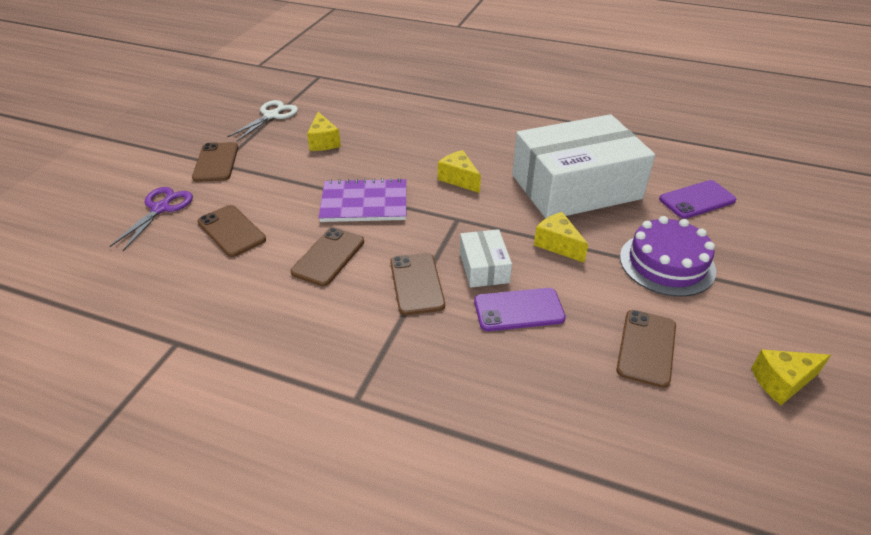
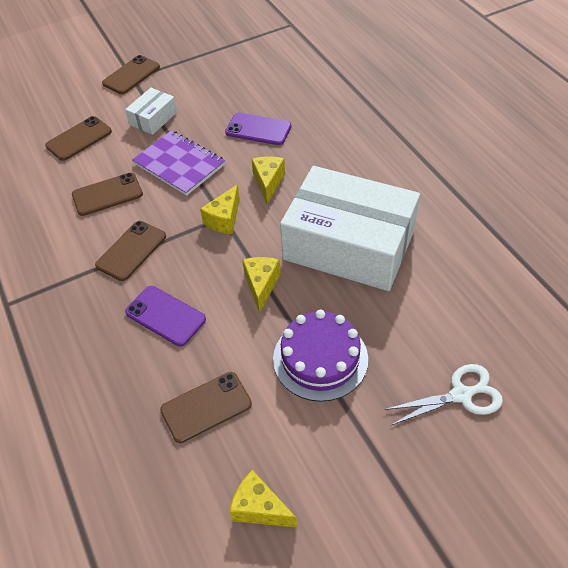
camera: 45 degrees right, 10 degrees up
purple scissors [109,187,193,251] -> none
brown phone [197,205,266,257] -> brown phone turned 45 degrees clockwise [45,116,112,161]
white scissors [227,100,298,141] -> white scissors moved to [384,364,503,425]
yellow cheese [307,112,341,151] -> yellow cheese moved to [200,184,240,234]
white box [460,229,512,288] -> white box moved to [125,88,177,135]
purple phone [659,180,736,219] -> purple phone moved to [225,113,291,145]

